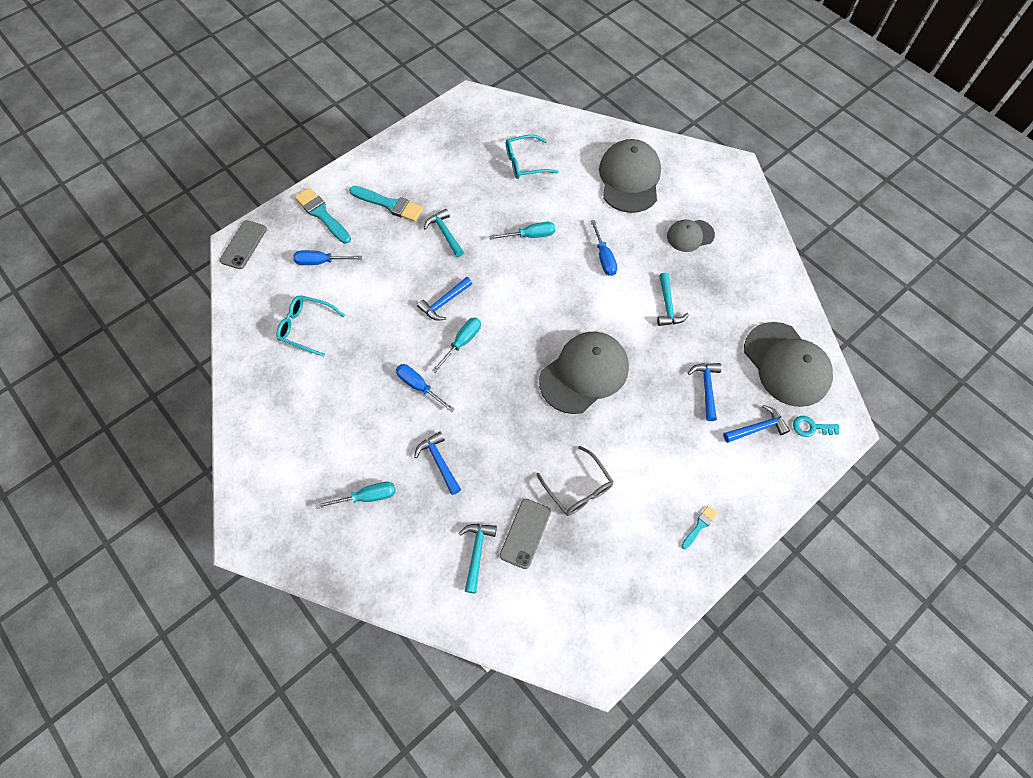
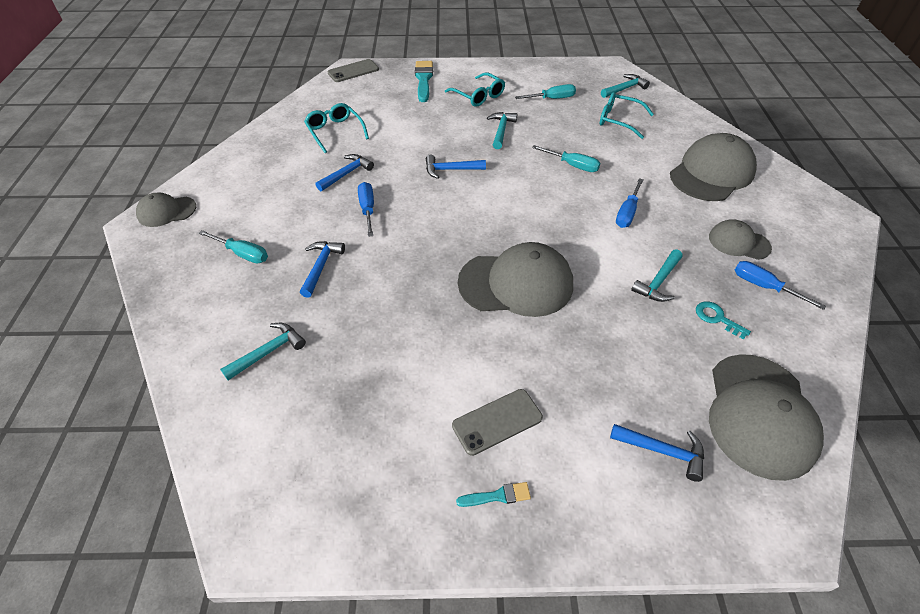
camera: 40 degrees right, 15 degrees down
blue screwdriver [293,250,362,265] -> blue screwdriver moved to [734,261,826,310]
turquoise brush [349,186,424,222] -> turquoise glasses [445,73,505,107]
turquoise screwdriver [432,317,481,373] -> turquoise screwdriver moved to [515,84,576,99]
grey phone [500,499,551,569] -> grey phone moved to [452,389,543,456]
grey glasses [536,446,614,516] -> none
blue hammer [688,363,722,421] -> blue hammer moved to [315,154,374,191]
turquoise key [793,416,839,437] -> turquoise key moved to [696,301,751,339]
none -> grey cap [136,192,196,227]
none -> turquoise hammer [601,74,650,98]

